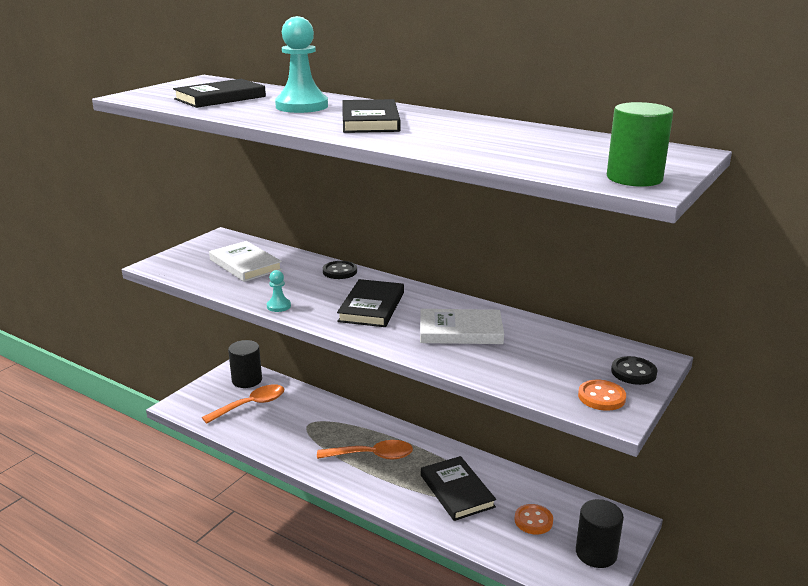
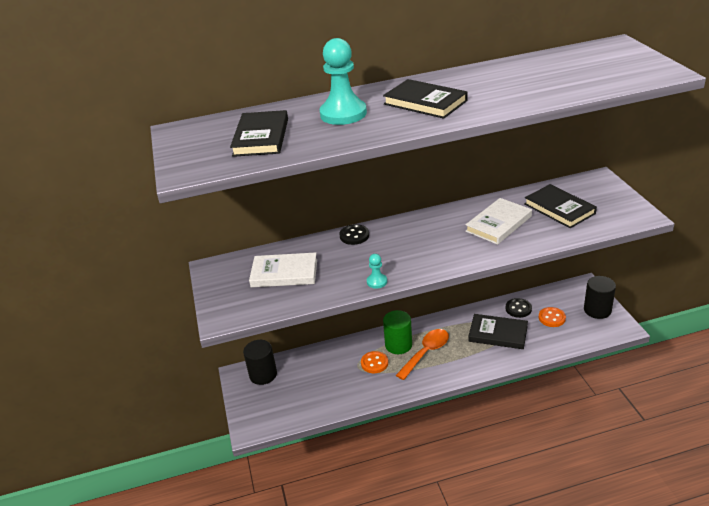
camera: 45 degrees left, 10 degrees up
orange spoon [202,384,284,424] -> none
black book [337,279,404,327] -> black book moved to [524,184,597,228]
orange button [578,380,626,411] -> orange button moved to [361,351,388,373]
green cylinder [607,102,673,187] -> green cylinder moved to [383,310,412,354]
black button [611,356,658,385] -> black button moved to [506,298,532,318]

